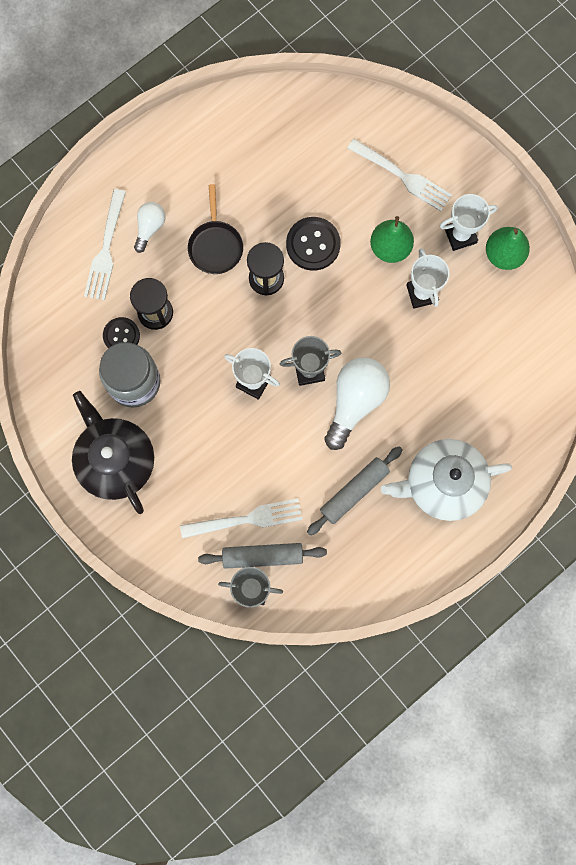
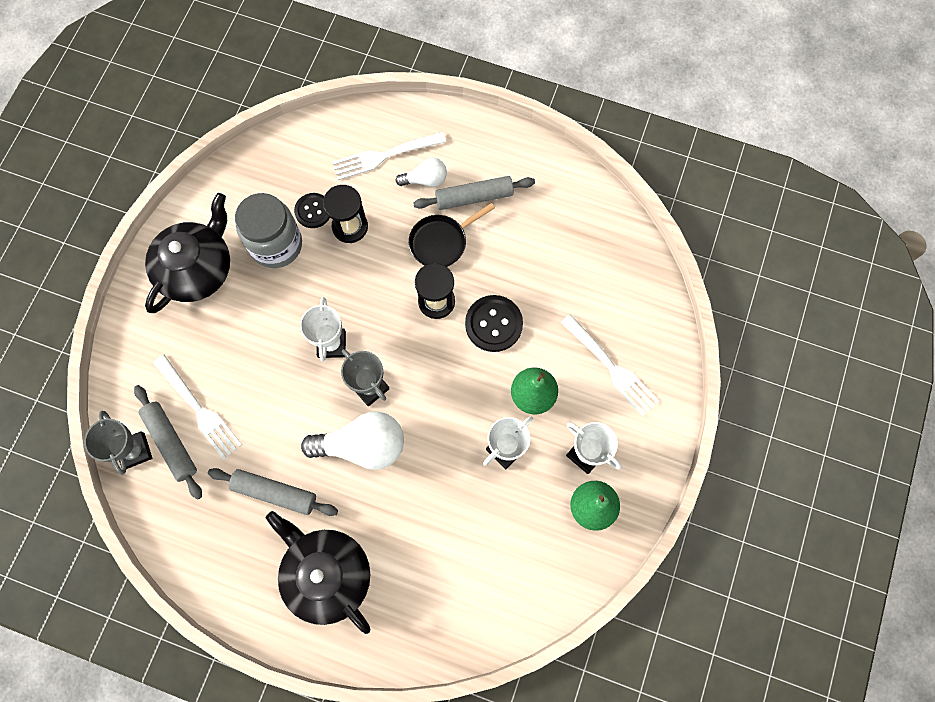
camera: 60 degrees right, 5 degrees down
white fork [348,139,452,211] -> white fork turned 45 degrees counterclockwise [560,314,659,416]
white teapot [381,439,512,521] -> black teapot [266,511,371,634]
none -> grey rolling pin [413,176,535,210]

